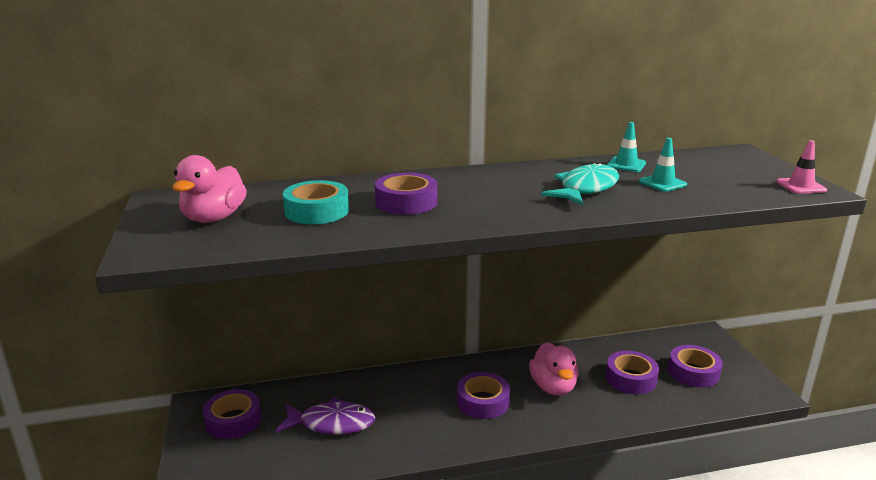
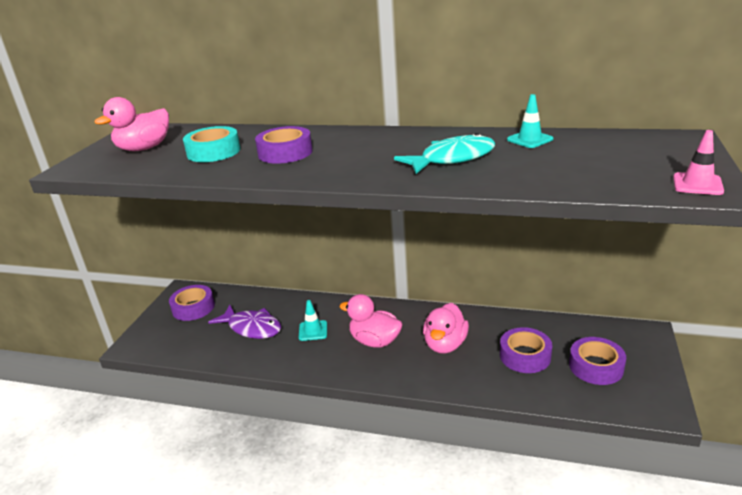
camera: 30 degrees right, 5 degrees up
purple tape [457,372,510,419] -> pink duck [339,294,403,348]
turquoise traffic cone [639,138,687,192] -> turquoise traffic cone moved to [299,300,327,341]

